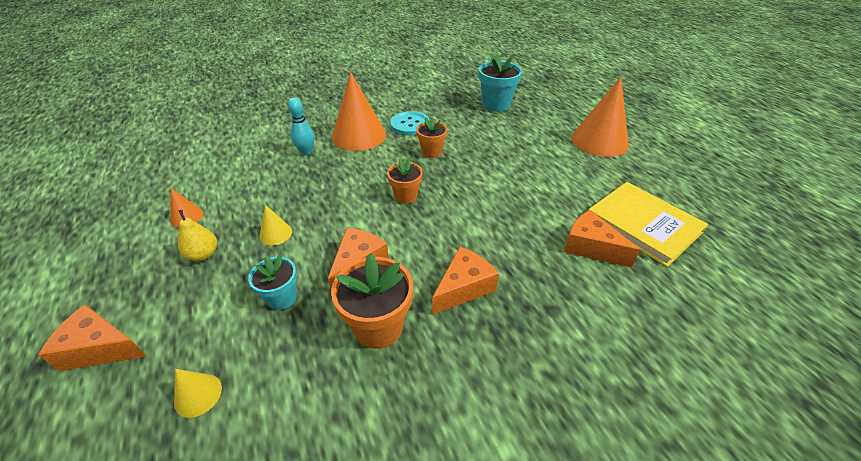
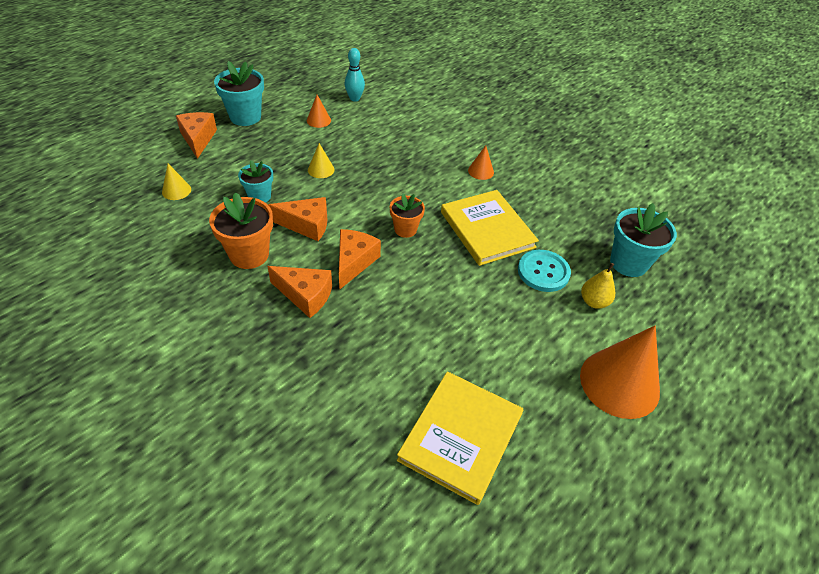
camera: 65 degrees right, 5 degrees up
yellow pear [178,210,217,261] -> yellow pear moved to [581,263,615,309]
turquoise bowling pin [288,98,314,155] -> turquoise bowling pin moved to [344,48,365,102]
orange cone [332,71,386,151] -> orange cone [468,145,494,180], size x0.45
turquoise button [390,111,430,136] -> turquoise button moved to [518,250,571,292]
orange flower pot [416,118,447,158] -> yellow book [441,190,539,266]
orange cheese [564,210,640,268] -> orange cheese moved to [339,229,381,290]
none -> turquoise flower pot [214,61,264,126]

